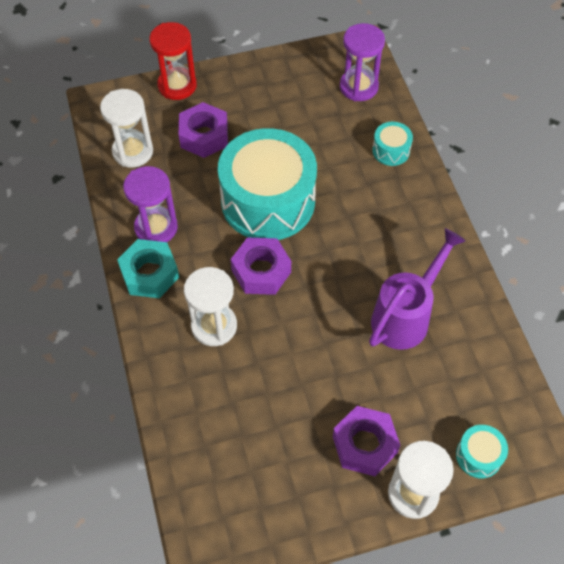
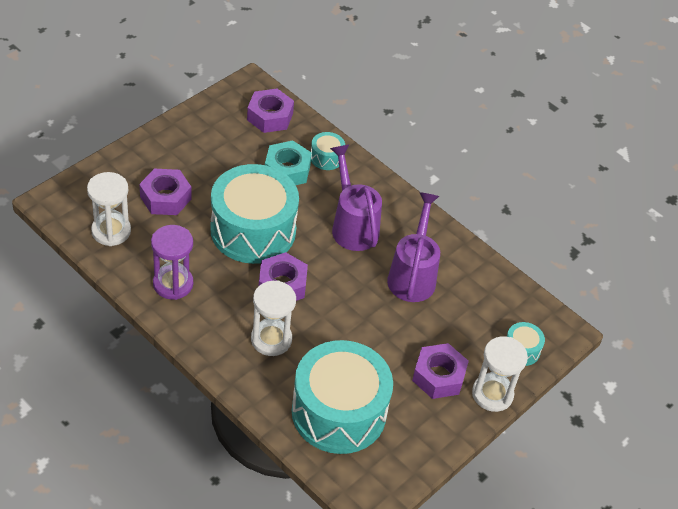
camera: 35 degrees left, 10 degrees down
turquoise nut [117,239,179,298] -> turquoise nut moved to [265,140,312,185]
red hourglass [149,22,197,100] -> none
purple hourglass [340,23,385,101] -> purple nut [247,89,294,133]
none -> turquoise drum [292,340,393,454]
none -> purple watering can [330,145,382,251]

